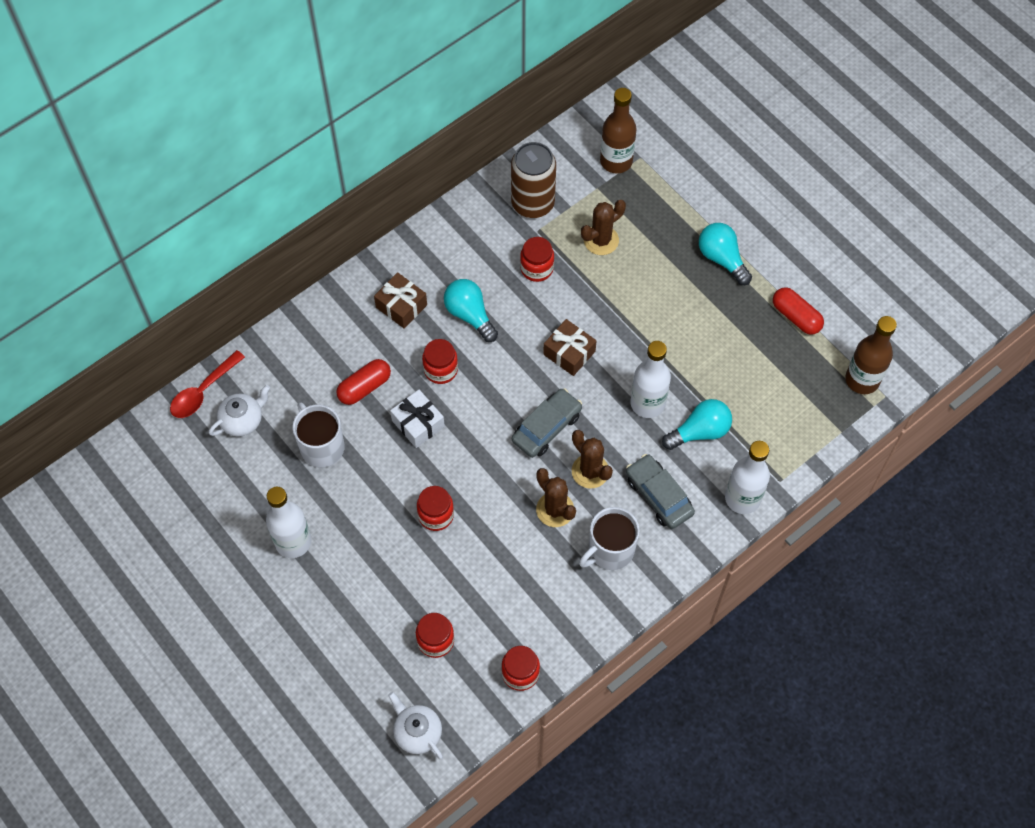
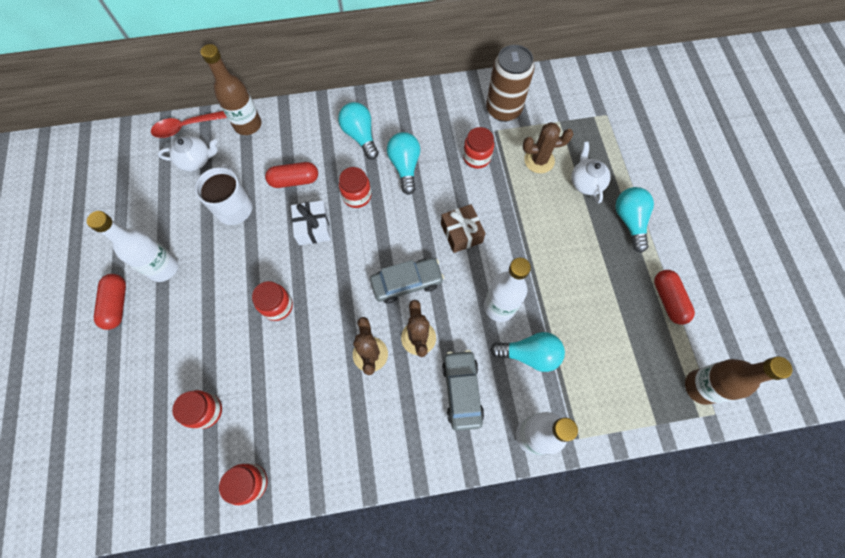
camera: 30 degrees right, 5 degrees up
brown gift [374,272,427,328] -> turquoise light bulb [338,102,379,160]
white teapot [388,692,443,759] -> white teapot moved to [571,141,611,203]
white mug [579,507,640,570] -> none
brown bottle [600,88,637,173] -> brown bottle moved to [201,44,262,135]
none -> red capsule [94,274,126,330]

